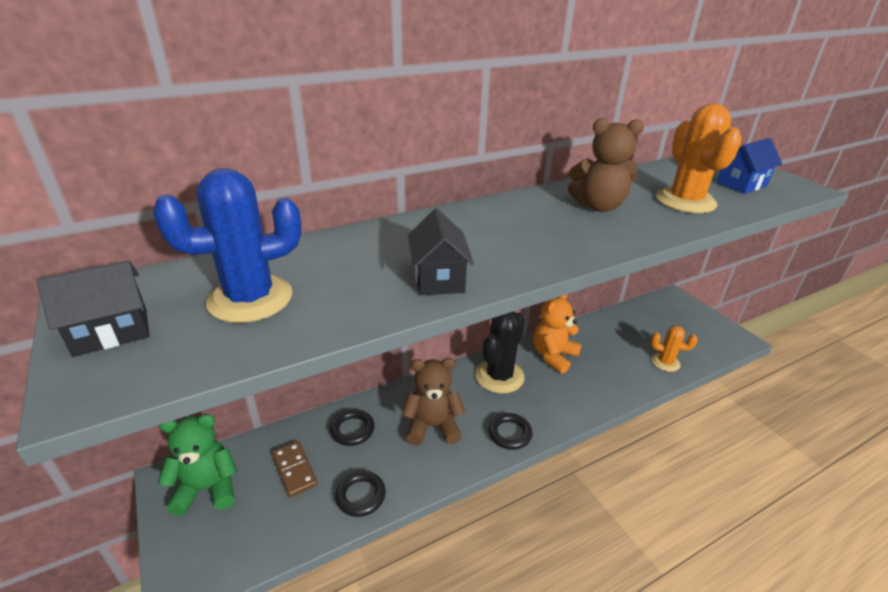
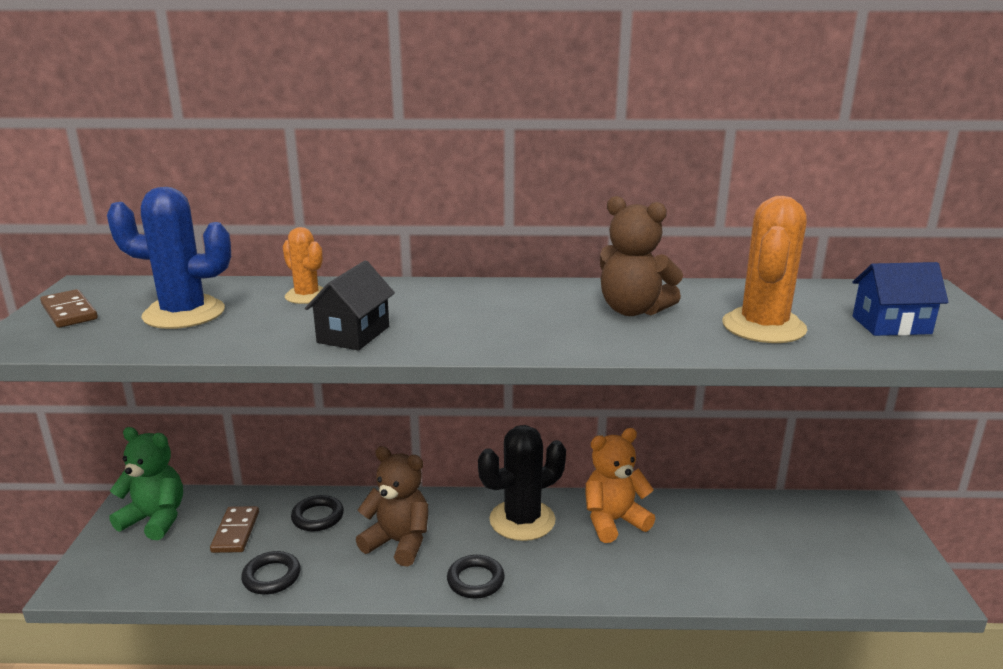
camera: 30 degrees right, 10 degrees down
black house [37,260,150,357] -> brown domino [40,289,98,328]
orange cactus [651,326,698,372] -> orange cactus moved to [282,227,323,304]

